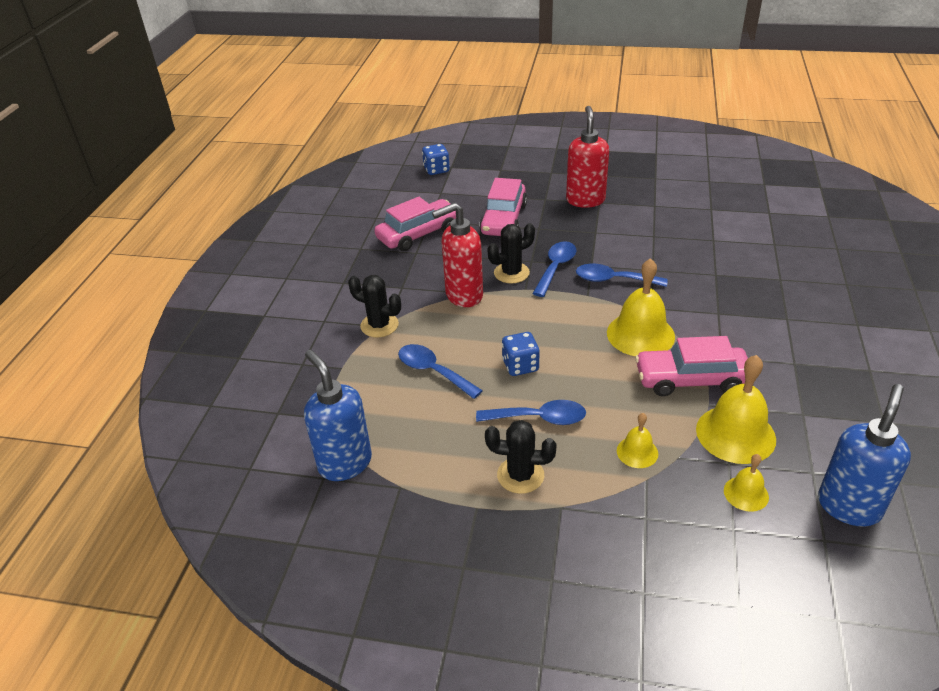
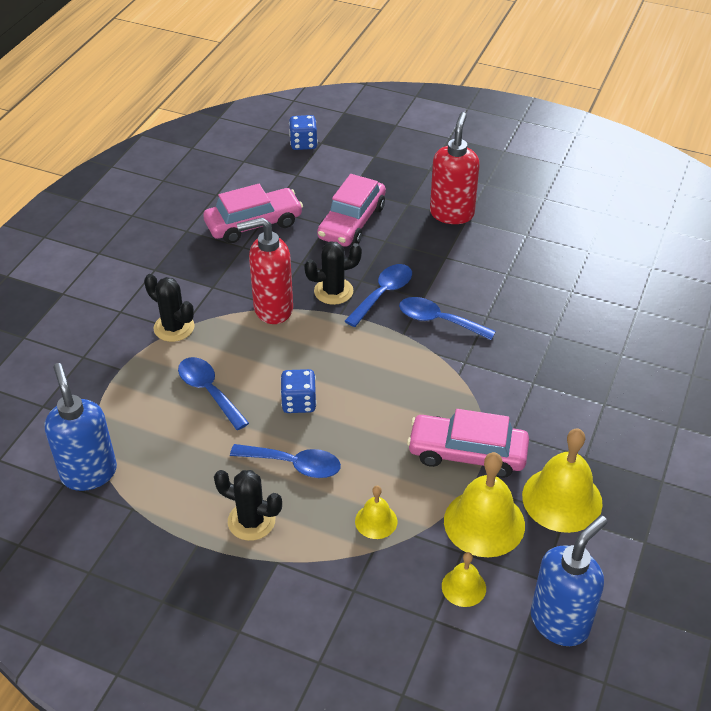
camera: 10 degrees right, 5 degrees up
yellow bell [607,258,675,356] -> yellow bell moved to [522,428,603,533]

